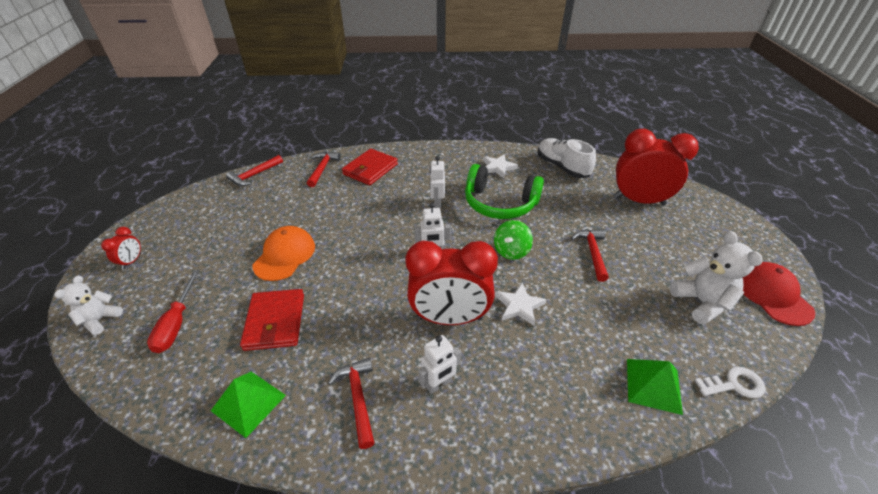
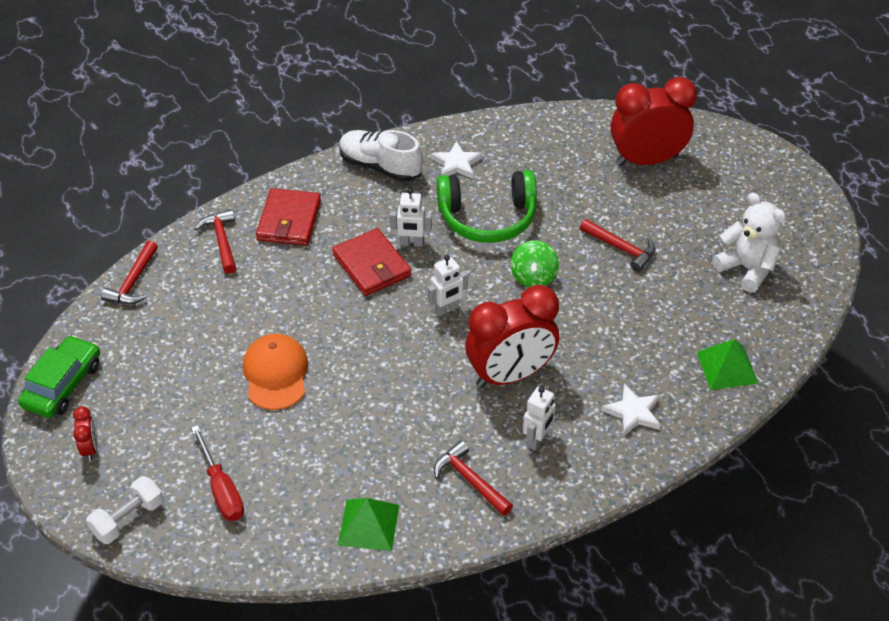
camera: 25 degrees left, 5 degrees up
white teddy bear [55,276,123,335] -> white dumbbell [86,476,163,544]
red wallet [240,289,304,351] -> red wallet moved to [332,228,411,296]
white robot [430,156,445,209] -> white robot turned 60 degrees counterclockwise [390,188,432,247]
white star [495,282,547,326] -> white star moved to [602,384,660,436]
white shoe [537,138,596,178] -> white shoe moved to [339,130,423,182]
red hammer [571,229,609,282] -> red hammer turned 150 degrees clockwise [580,219,655,272]
white key [694,367,765,398] -> none
red cap [743,262,815,326] -> none
none -> green car [18,335,100,418]

